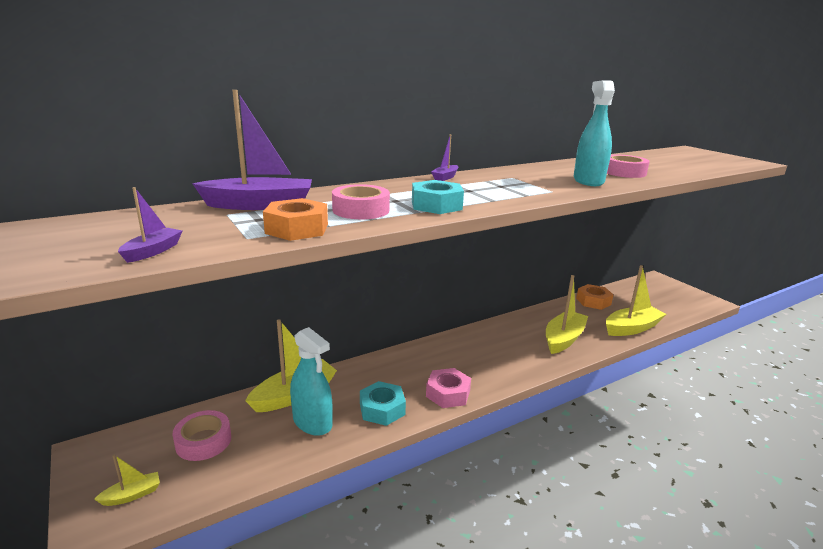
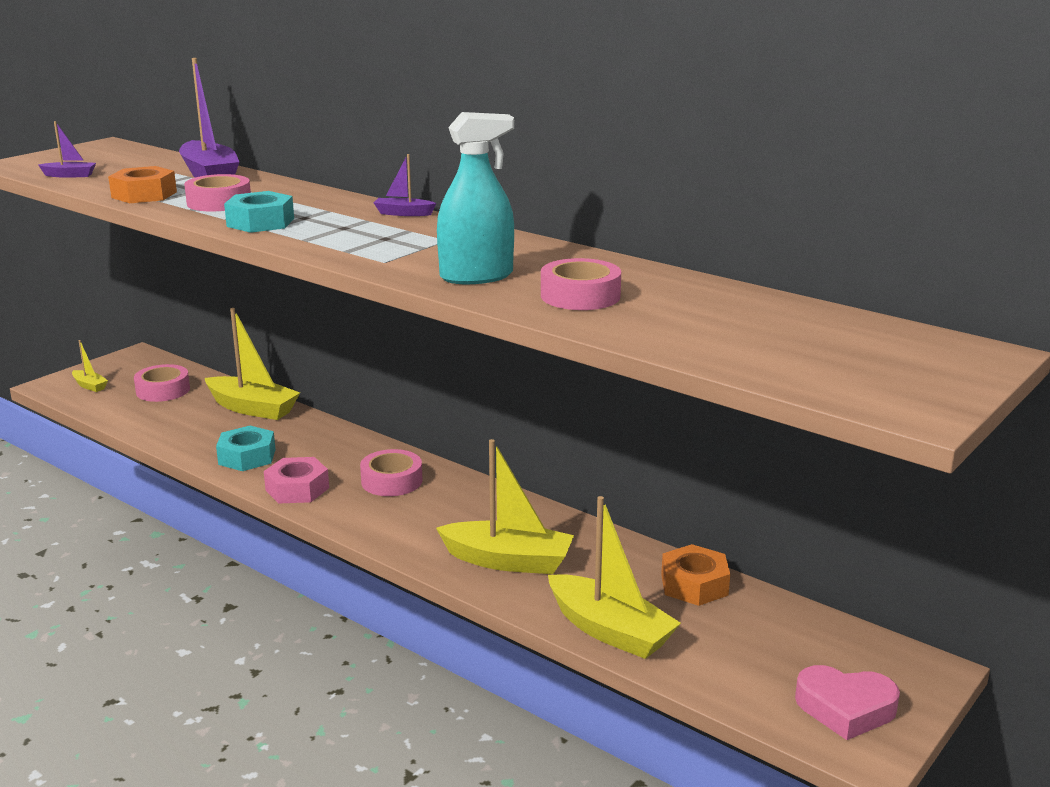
camera: 70 degrees right, 0 degrees up
turquoise spray bottle [290,327,333,436] -> none
none -> pink tape [360,449,423,496]
none -> pink heart [795,665,900,740]

